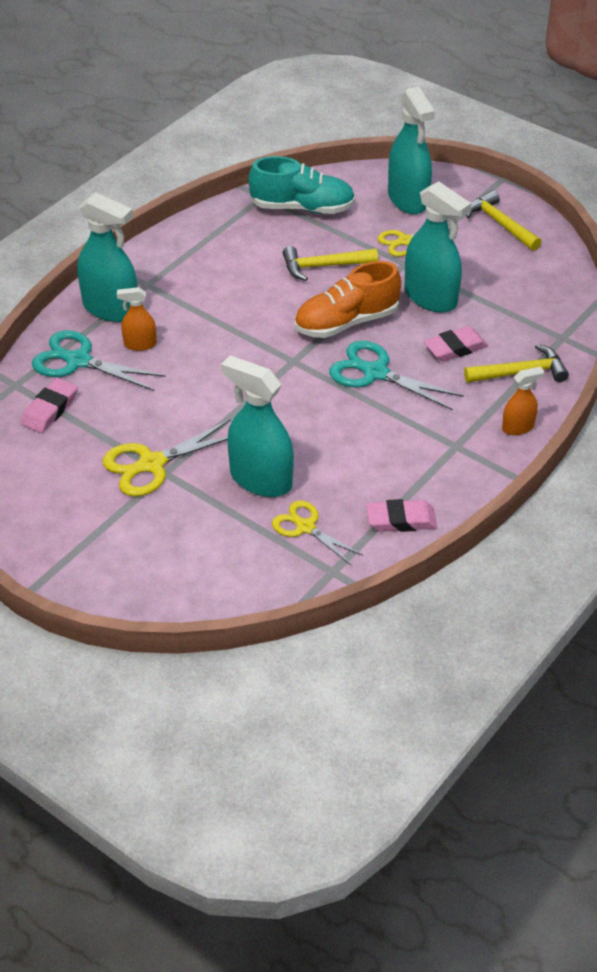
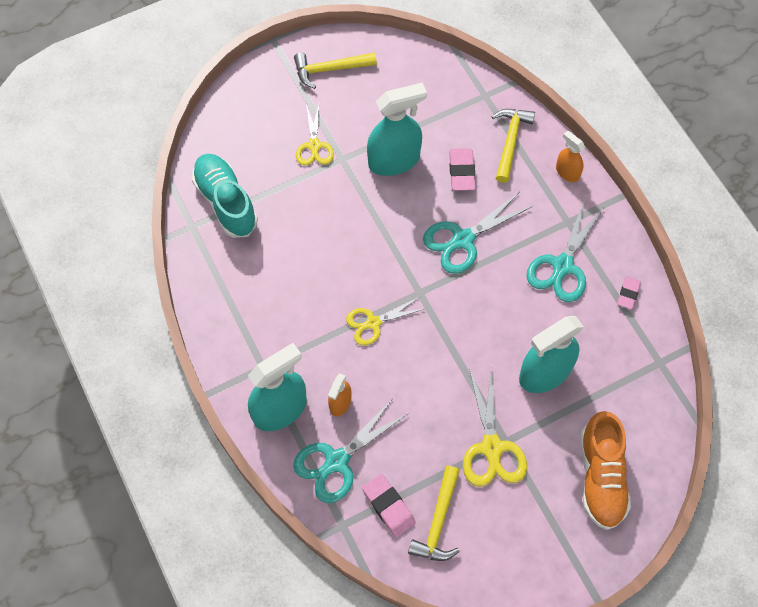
camera: 65 degrees left, 20 degrees up
turquoise shoe [248,156,355,214] -> turquoise shoe turned 60 degrees counterclockwise [192,154,258,238]
yellow scissors [272,501,363,565] -> yellow scissors moved to [346,297,424,346]
yellow hammer [283,246,378,281] -> yellow hammer moved to [408,466,460,561]
orange shoe [295,261,401,338] -> orange shoe moved to [580,411,631,530]
pink eraser [366,499,437,532] -> pink eraser [617,276,641,309], size x0.66
turquoise spray bottle [388,86,435,214] -> none
orange spray bottle [502,366,544,435] -> orange spray bottle turned 45 degrees counterclockwise [556,130,585,182]
none -> turquoise scissors [527,200,605,302]

